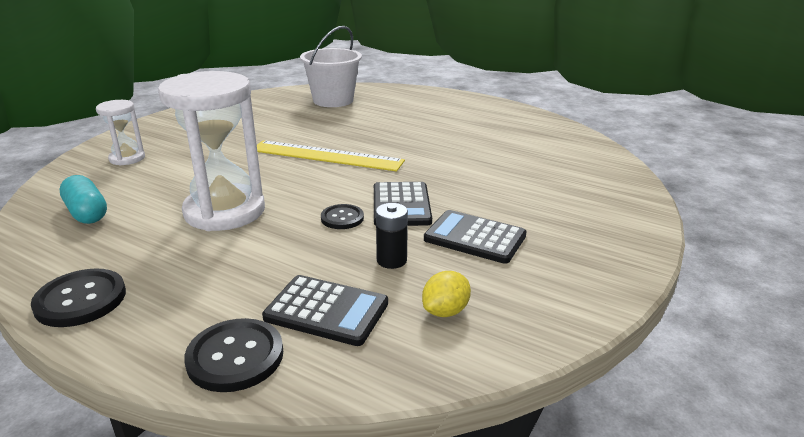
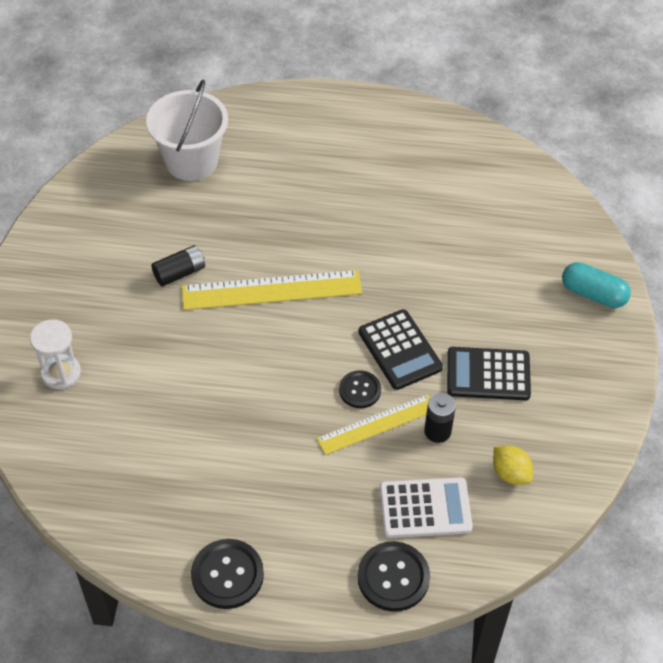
camera: 25 degrees left, 25 degrees up
turquoise capsule [60,175,107,224] -> turquoise capsule moved to [562,262,631,308]
white hourglass [158,71,265,231] -> none
black calculator [262,275,388,346] -> white calculator [379,477,473,538]
yellow lemon [422,271,471,317] -> yellow lemon turned 60 degrees counterclockwise [493,446,533,485]
none -> black battery [151,245,205,286]
none -> yellow ruler [317,394,430,455]

